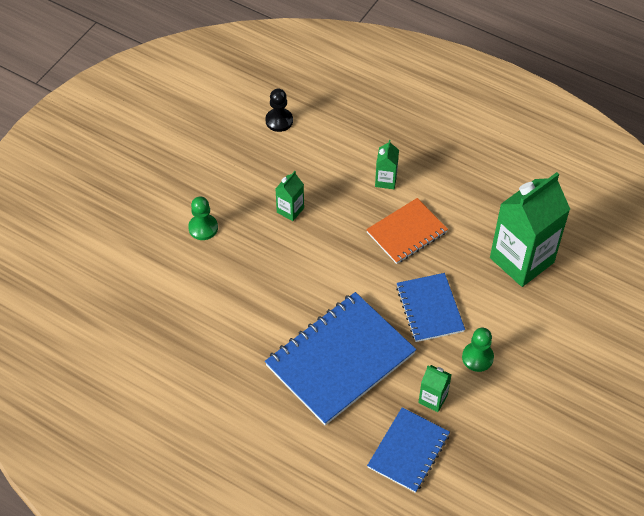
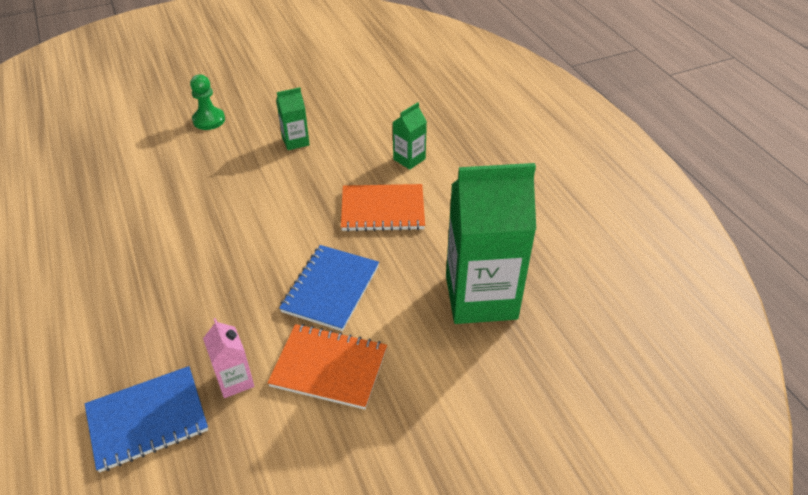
camera: 35 degrees right, 10 degrees down
black pawn [265,88,293,132] -> none
blue notebook [265,292,416,426] -> none
green carton [418,365,451,412] -> pink carton [203,318,254,398]
green pawn [462,328,494,372] -> orange notebook [267,324,387,410]

